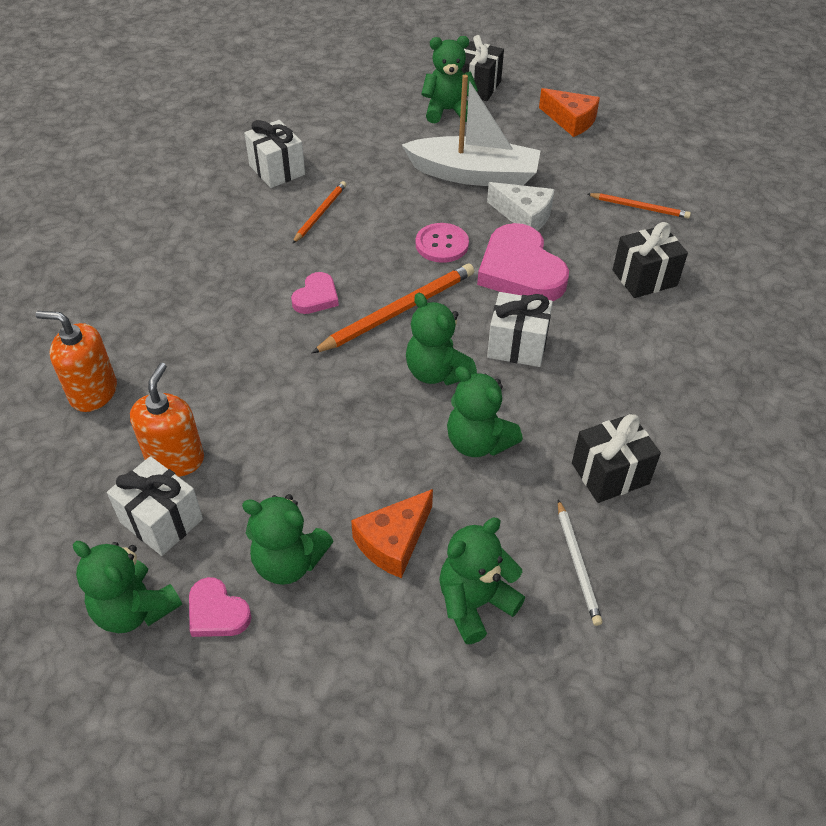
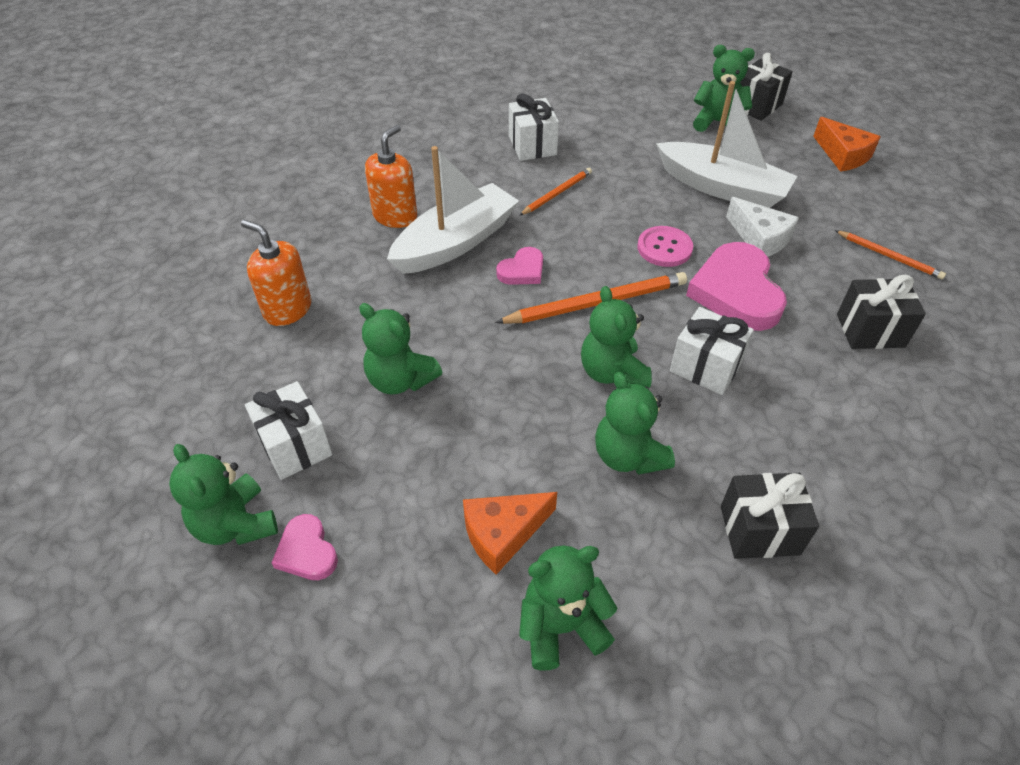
camera: 20 degrees right, 0 degrees up
orange soap dispenser [130,363,204,477] -> orange soap dispenser moved to [365,125,417,228]
green teddy bear [242,494,333,585] -> green teddy bear moved to [359,303,442,395]
white pencil [558,499,603,626] -> none
none -> white boat [387,146,519,274]

